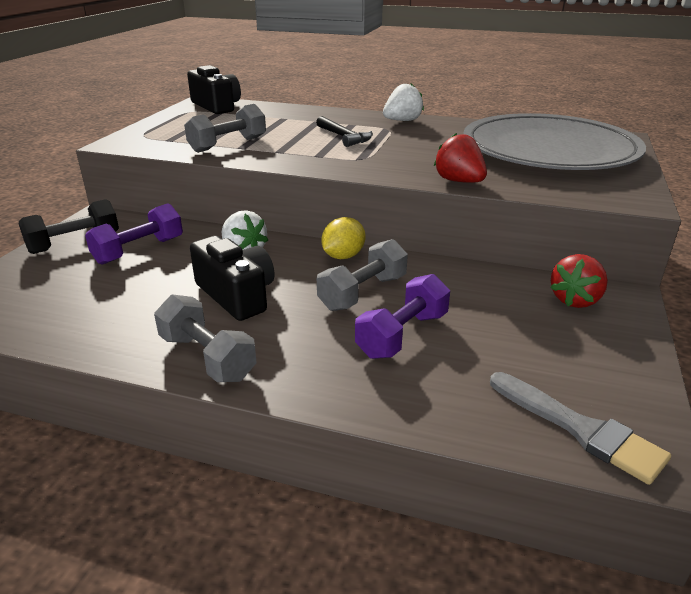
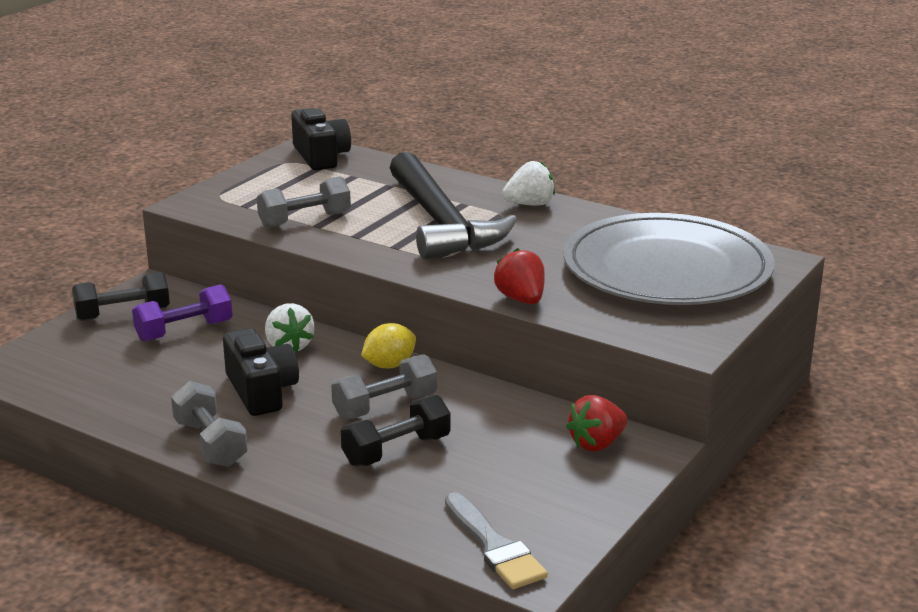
camera: 15 degrees right, 5 degrees down
black hammer [316,116,373,147] -> black hammer [390,152,517,260], size x2.35
purple dumbbell [355,274,450,359] -> black dumbbell [341,395,451,467]

